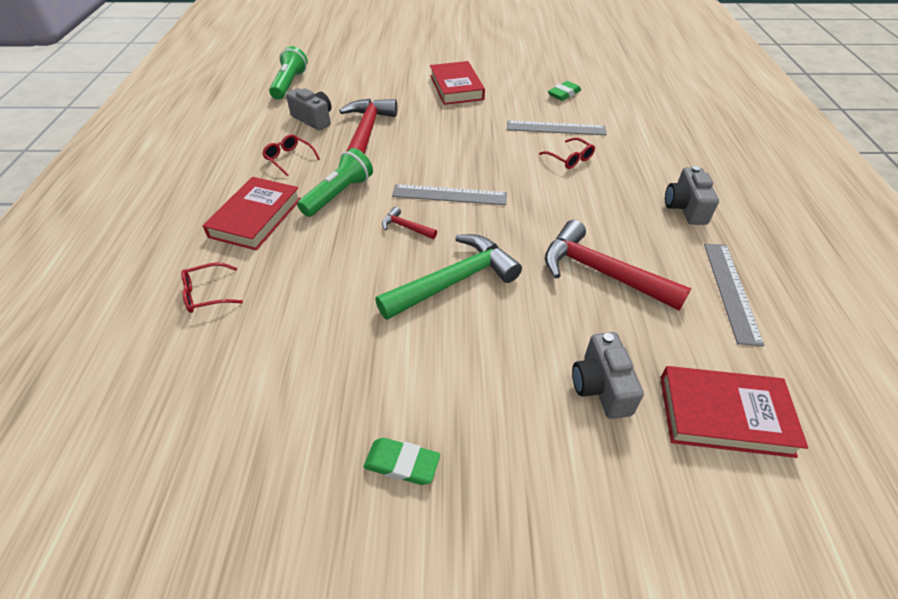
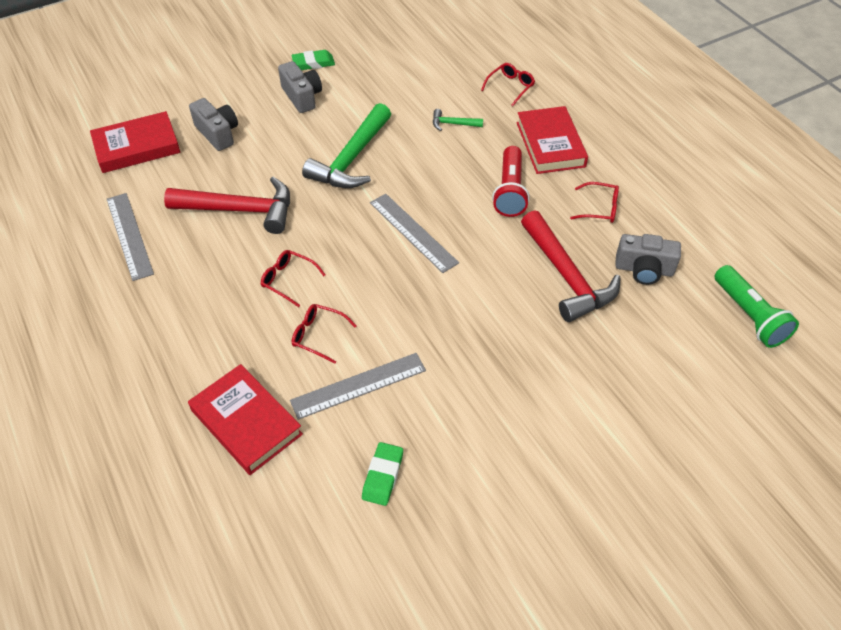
camera: 150 degrees right, 5 degrees up
green flashlight [297,148,373,217] -> red flashlight [492,146,530,217]
red hammer [382,207,437,239] -> none
grey ruler [392,184,507,205] -> grey ruler turned 75 degrees clockwise [370,194,459,273]
red book [430,61,485,105] -> red book moved to [188,364,303,475]
grey camera [665,166,719,225] -> grey camera moved to [278,61,322,113]
none -> red glasses [261,250,325,307]
none -> green hammer [433,109,483,131]

